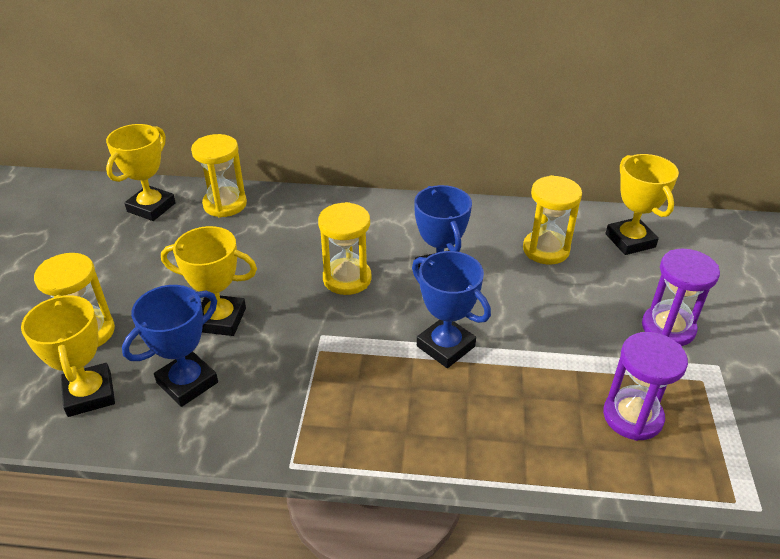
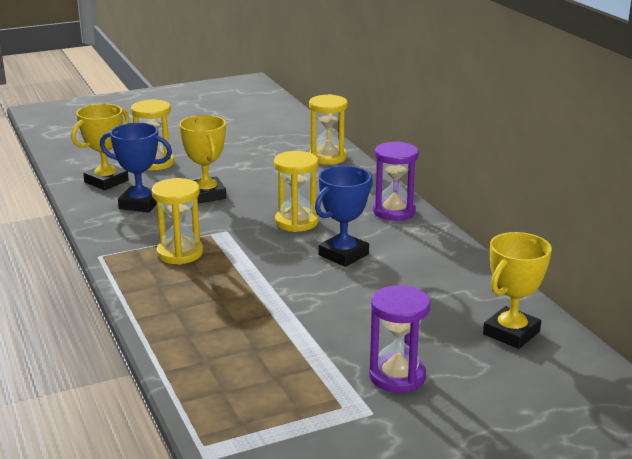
camera: 60 degrees right, 15 degrees down
yellow trophy [106,124,176,221] -> none
blue trophy [412,251,491,368] -> none
yellow hourglass [523,175,582,265] -> yellow hourglass moved to [152,178,203,265]
purple hourglass [603,332,688,441] -> purple hourglass moved to [373,141,419,221]

